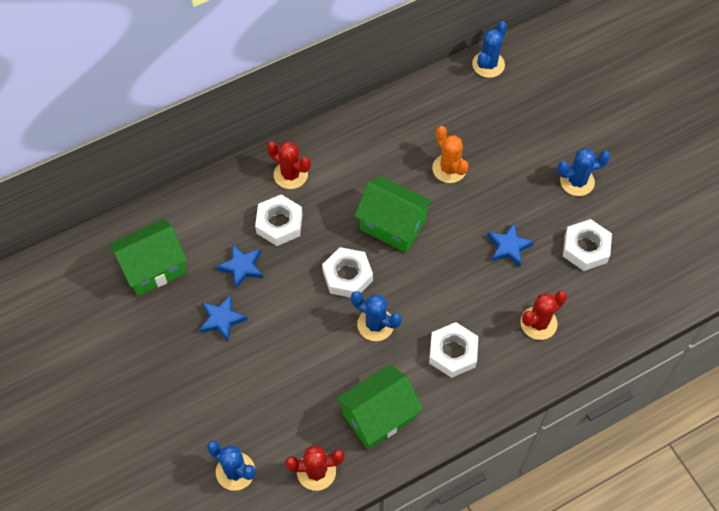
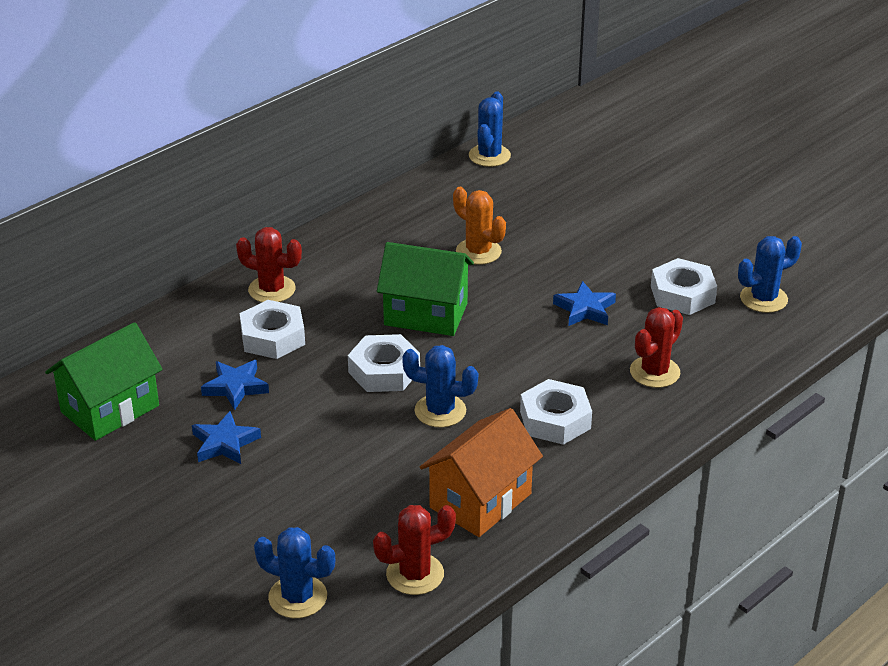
camera: 15 degrees left, 25 degrees down
green house [336,364,423,450] -> orange house [420,408,543,537]
blue cactus [557,148,611,196] -> blue cactus moved to [738,236,802,313]

